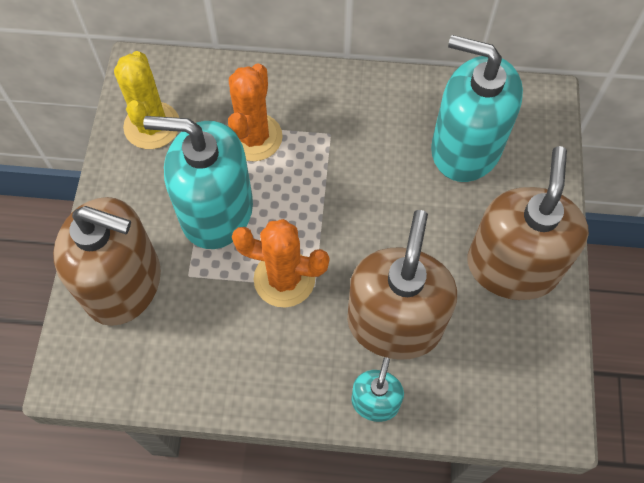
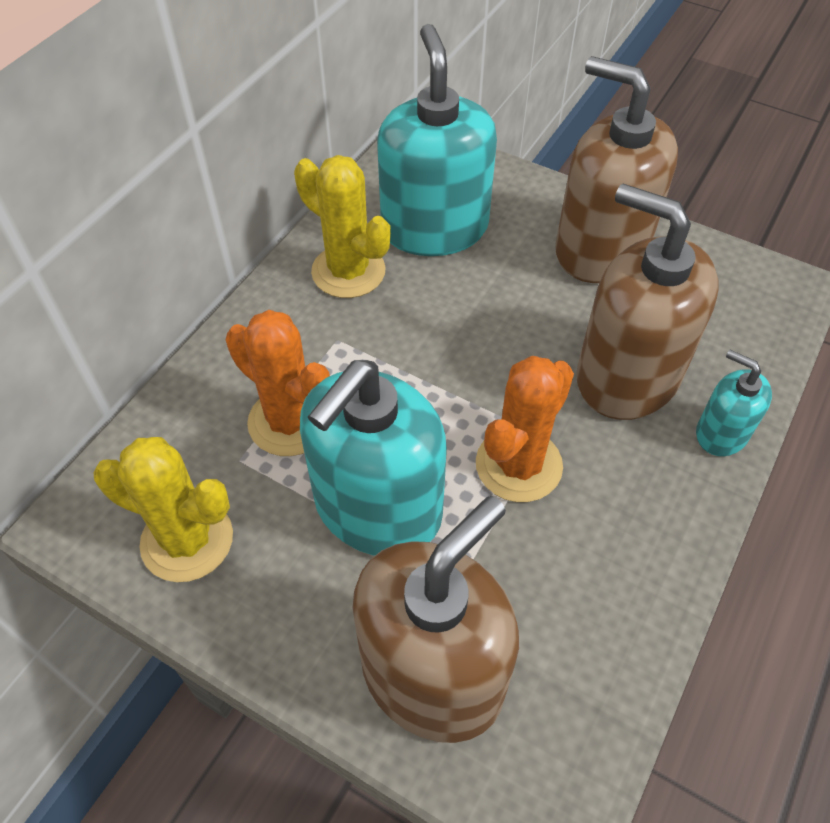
camera: 65 degrees left, 10 degrees down
turquoise soap dispenser [431,35,523,182] -> turquoise soap dispenser turned 120 degrees clockwise [377,24,497,256]
none -> yellow cactus [294,155,391,298]

